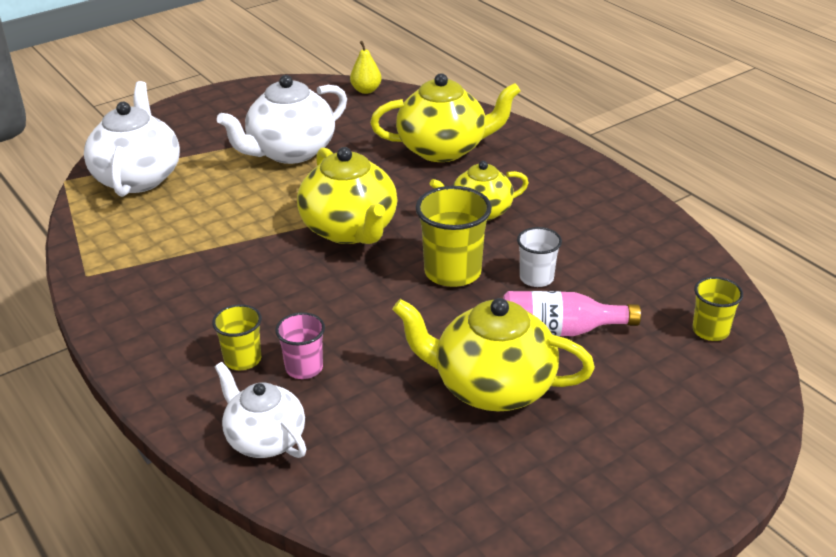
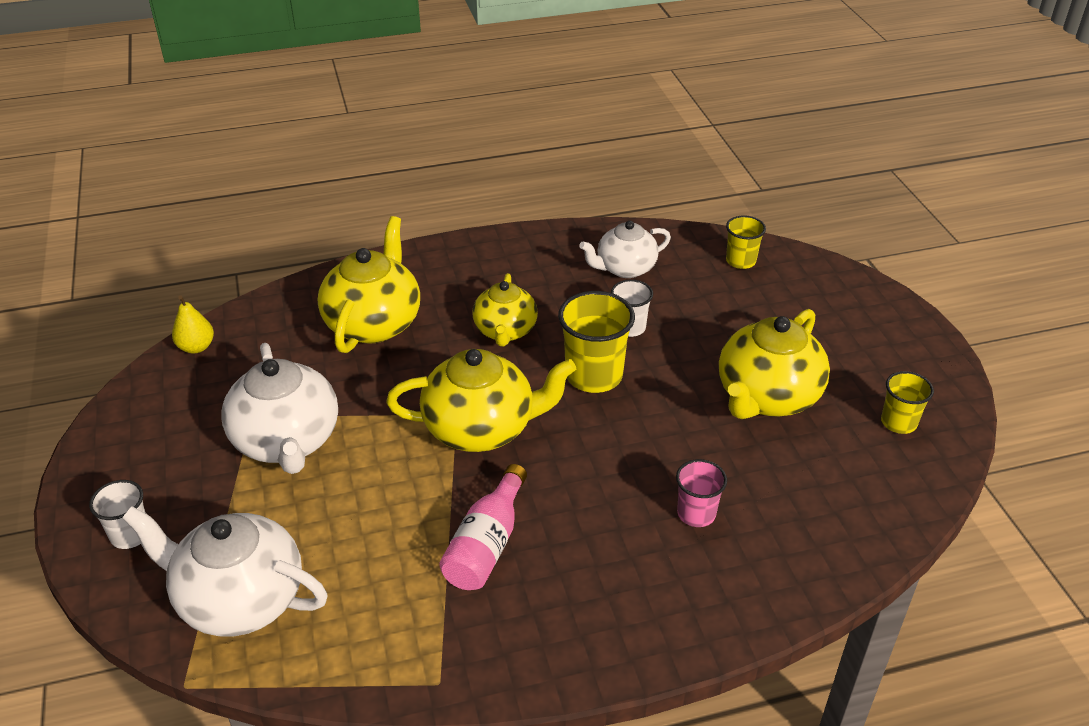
camera: 70 degrees left, 5 degrees up
yellow cup [212,304,262,370] -> yellow cup moved to [881,371,934,434]
white teapot [215,362,306,458] -> white teapot moved to [579,220,671,278]
pink bottle [503,291,641,336] -> pink bottle moved to [439,464,527,590]
none -> white cup [89,480,146,549]

